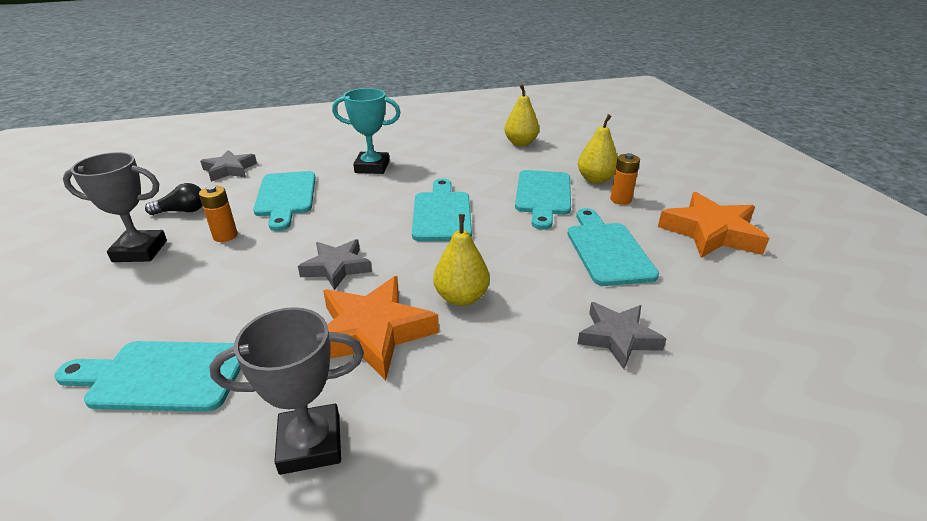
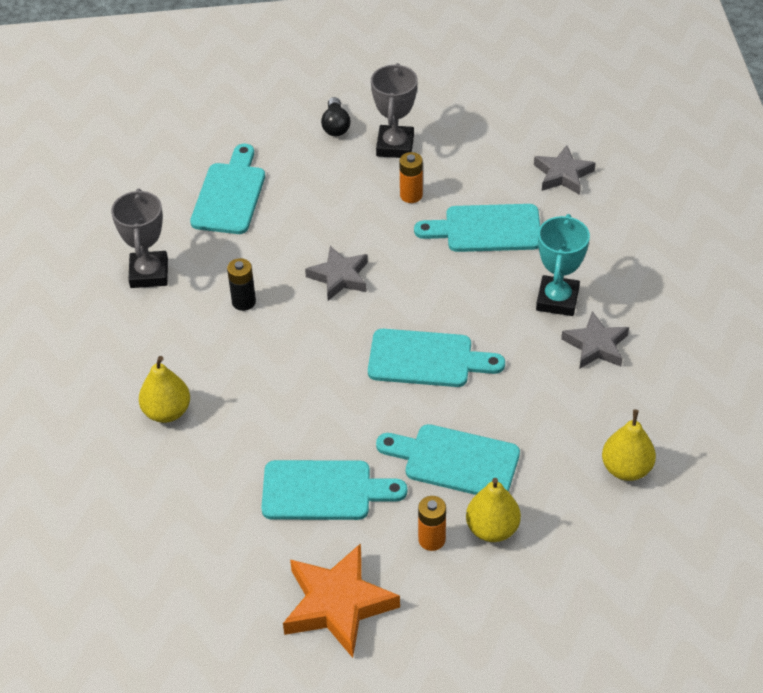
camera: 100 degrees right, 15 degrees up
black light bulb [145,183,202,215] -> black light bulb moved to [321,97,350,136]
orange star [323,276,439,381] -> black battery [227,258,256,311]
yellow pear [433,214,490,306] -> yellow pear moved to [139,356,190,423]
grey star [577,302,666,369] -> grey star moved to [561,311,629,369]

